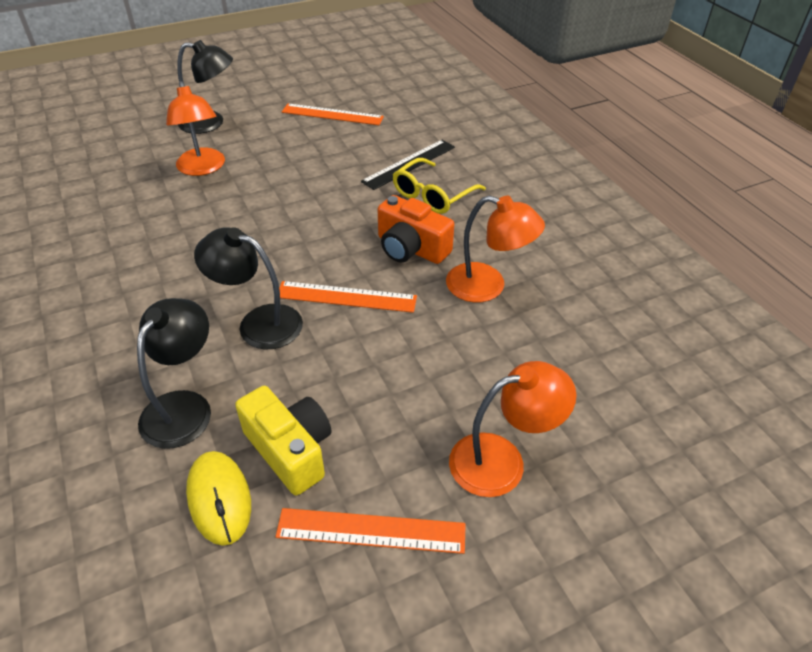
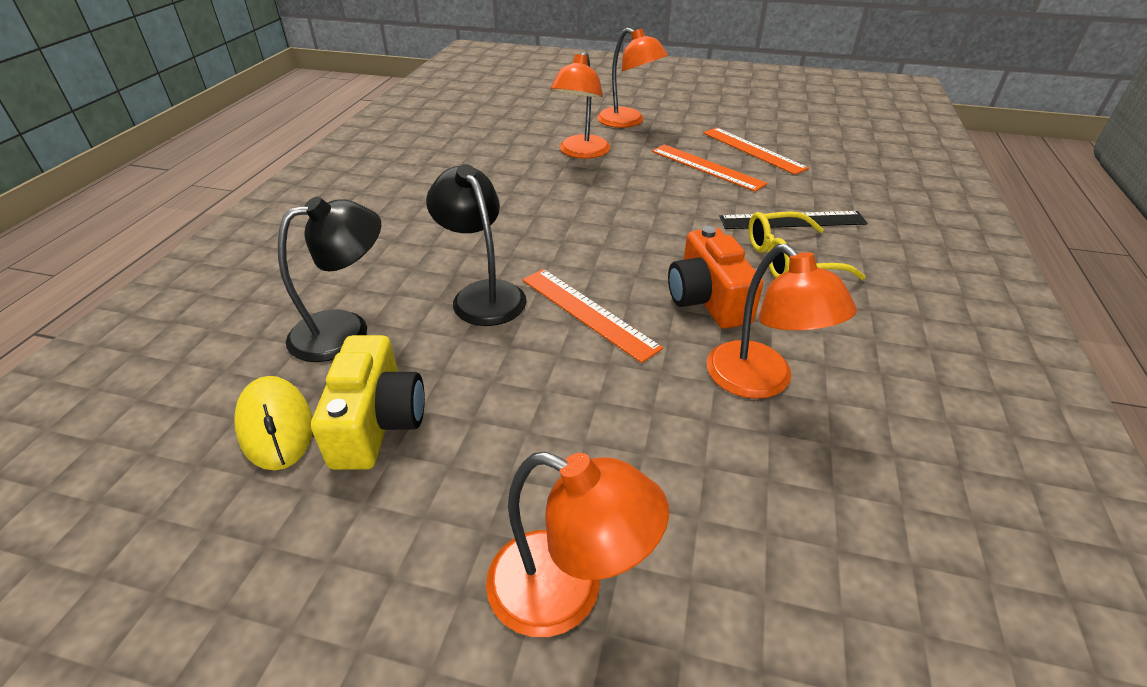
camera: 40 degrees right, 5 degrees down
black lamp [177,40,233,134] -> orange lamp [597,28,668,128]
yellow mouse [186,451,251,546] -> yellow mouse turned 45 degrees counterclockwise [234,376,313,470]
orange ruler [276,508,466,554] -> orange ruler moved to [652,144,768,192]

